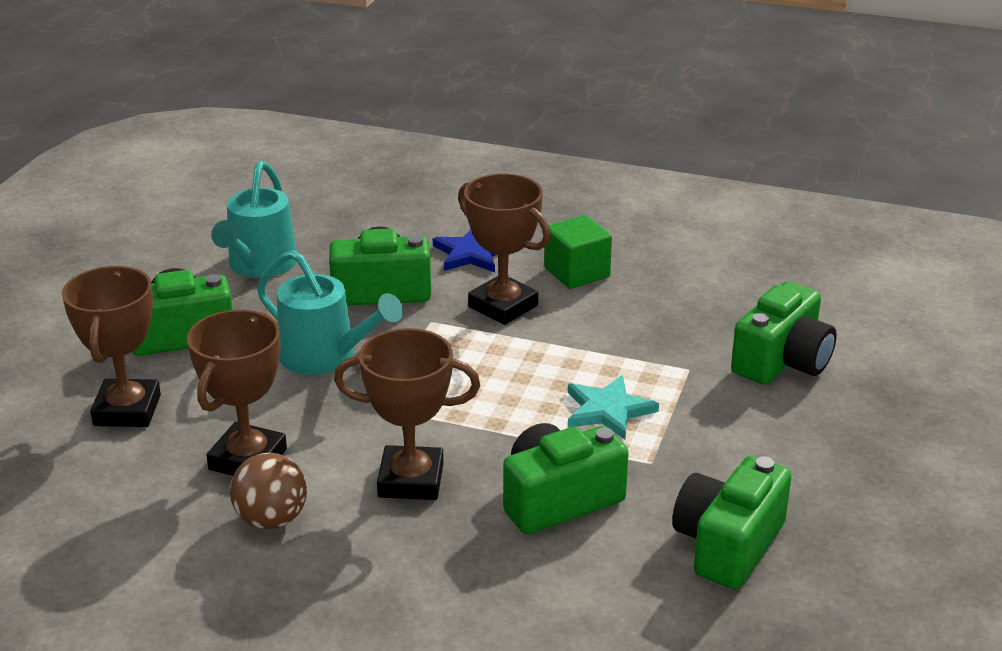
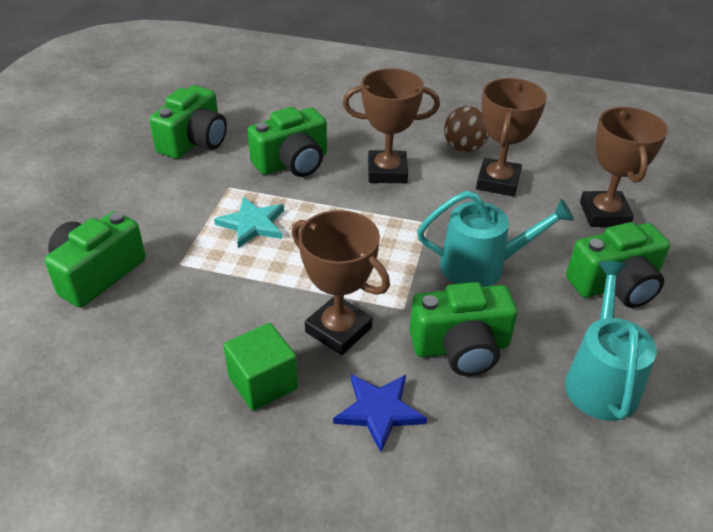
camera: 175 degrees right, 10 degrees up
turquoise watering can [257,250,403,374] -> turquoise watering can turned 150 degrees clockwise [417,191,574,287]

